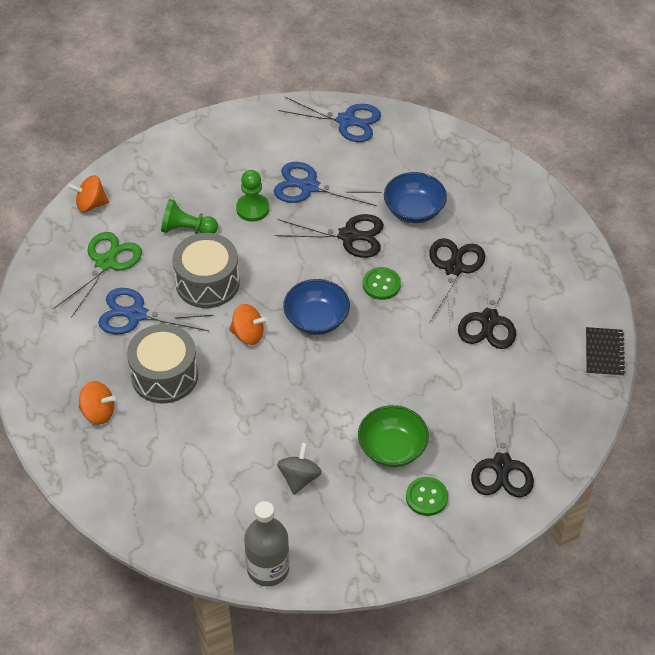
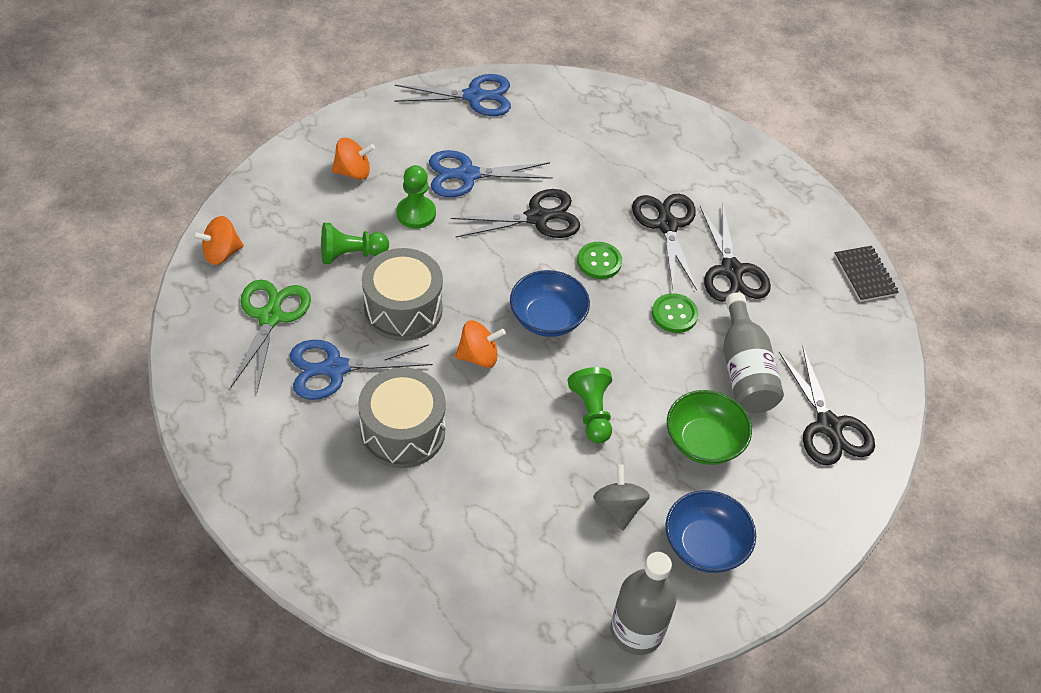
camera: 25 degrees left, 0 degrees up
orange spinning top [79,381,116,424] -> orange spinning top moved to [332,138,375,180]
blue bowl [384,172,447,223] -> blue bowl moved to [665,490,756,573]
green button [406,477,448,516] -> green button moved to [652,293,698,333]
none -> green pawn [568,367,612,443]
none -> grey bottle [723,293,784,413]

